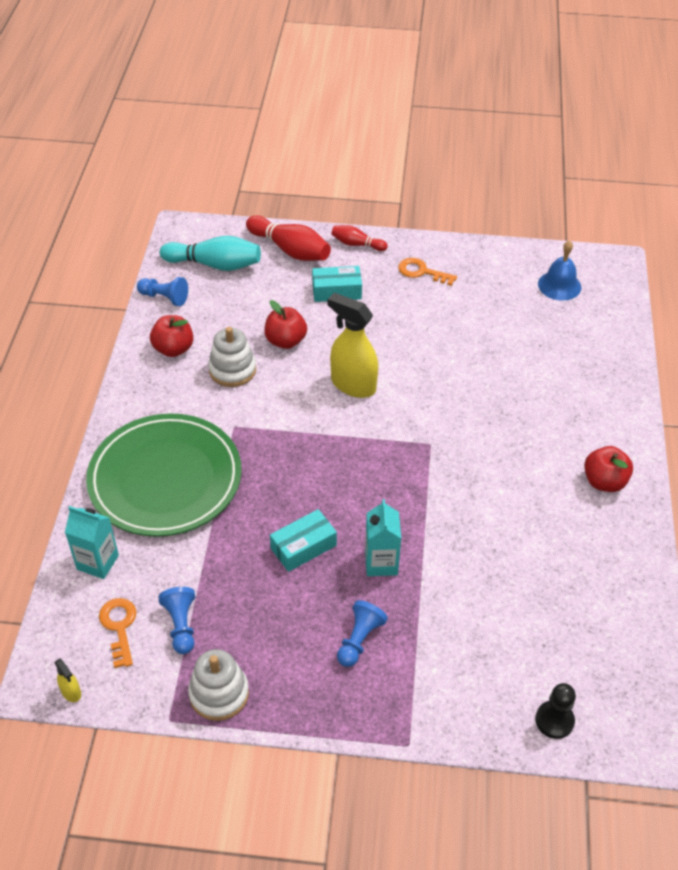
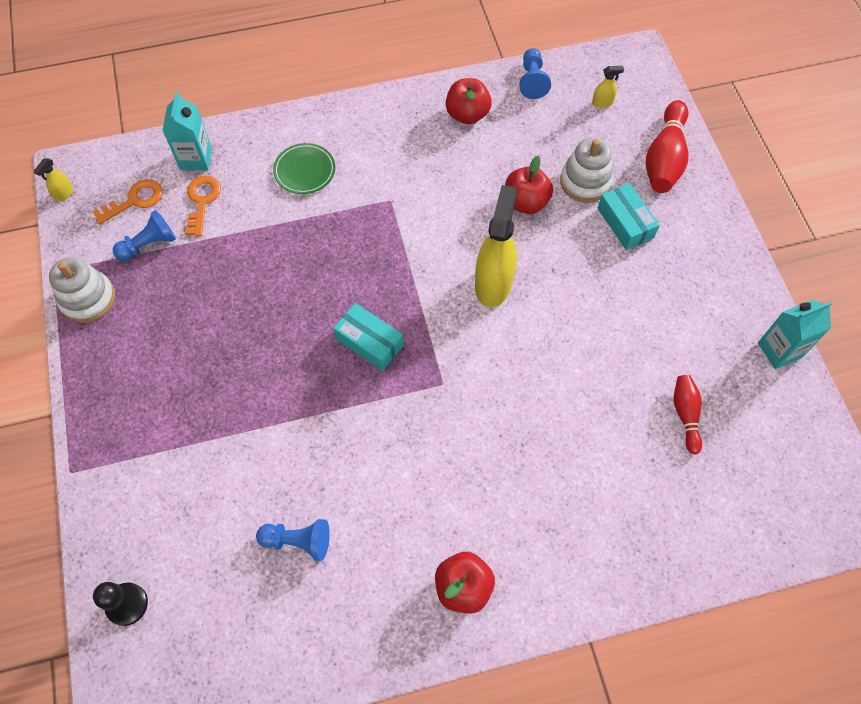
camera: 70 degrees right, 15 degrees up
green plate [86,413,242,537] -> green plate [273,143,335,194], size x0.41
turquoise bowling pin [160,236,261,271] -> yellow spray bottle [592,66,624,108]
white stacking toy [208,327,256,387] -> white stacking toy moved to [560,138,613,203]
turquoise box [270,509,337,572] -> turquoise box moved to [333,303,404,371]
red bowling pin [331,225,388,251] -> red bowling pin moved to [674,375,702,455]
blue pawn [337,600,388,667] -> blue pawn moved to [256,519,330,561]
turquoise carton [365,499,401,576] -> turquoise carton moved to [758,300,832,369]
orange key [398,258,457,286] -> orange key moved to [185,176,221,236]
blue bell [538,240,581,301] -> none

